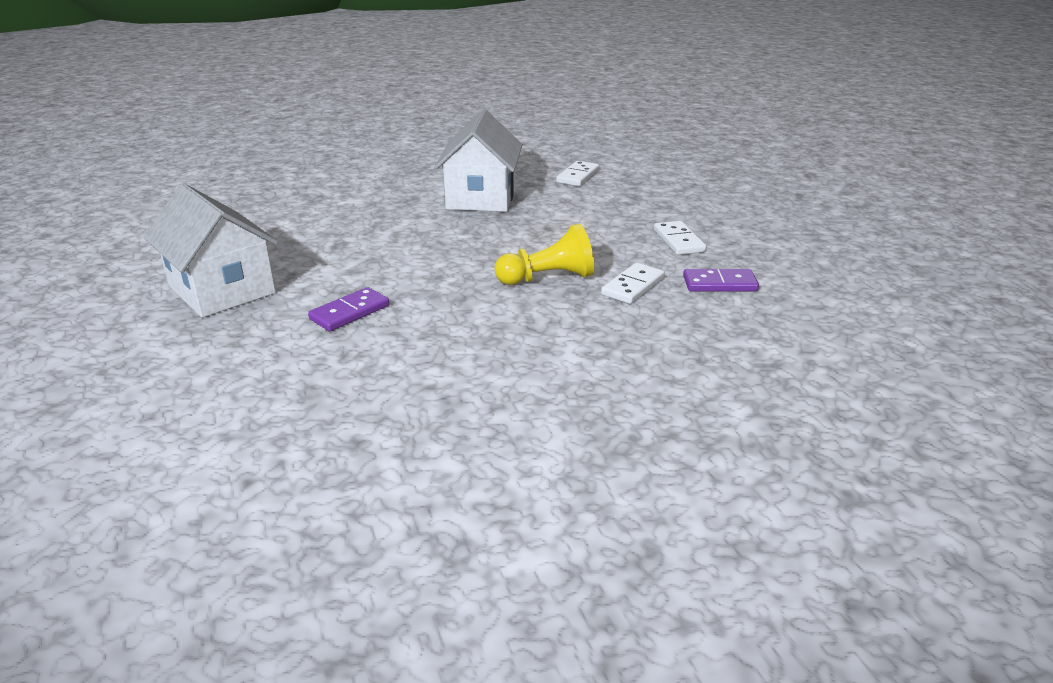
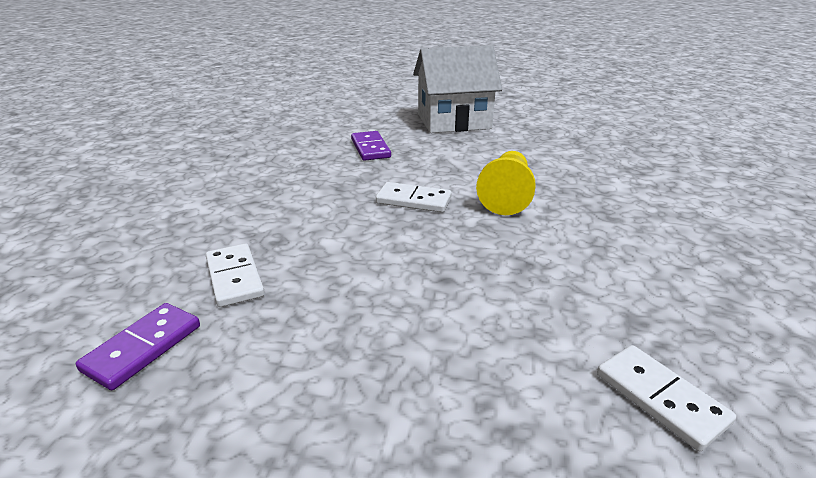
camera: 120 degrees right, 0 degrees up
white house [434,109,523,212] -> none
yellow pawn [495,224,594,285] -> yellow pawn moved to [476,151,536,215]
white domino [654,221,706,255] -> white domino moved to [376,182,452,213]

